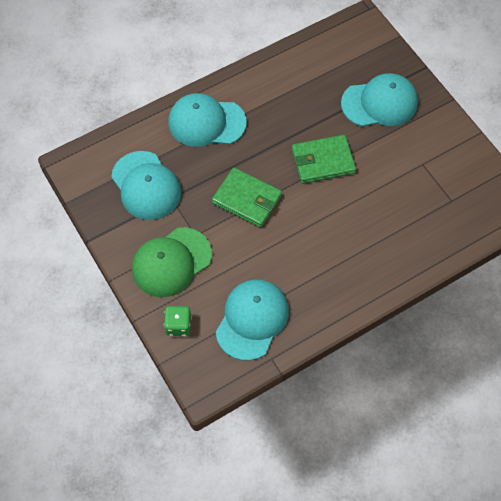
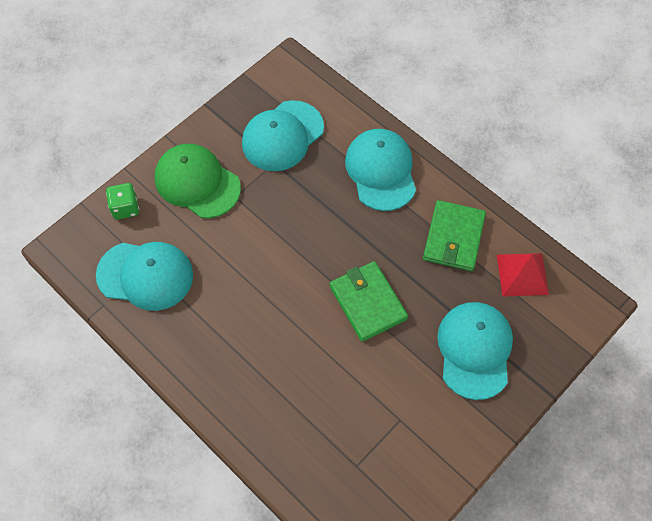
camera: 75 degrees right, 0 degrees up
green wallet [212,168,282,228] -> green wallet moved to [423,200,486,271]
turquoise cap [341,73,418,127] -> turquoise cap turned 150 degrees counterclockwise [437,302,513,400]
none -> red pyramid [497,253,549,297]

